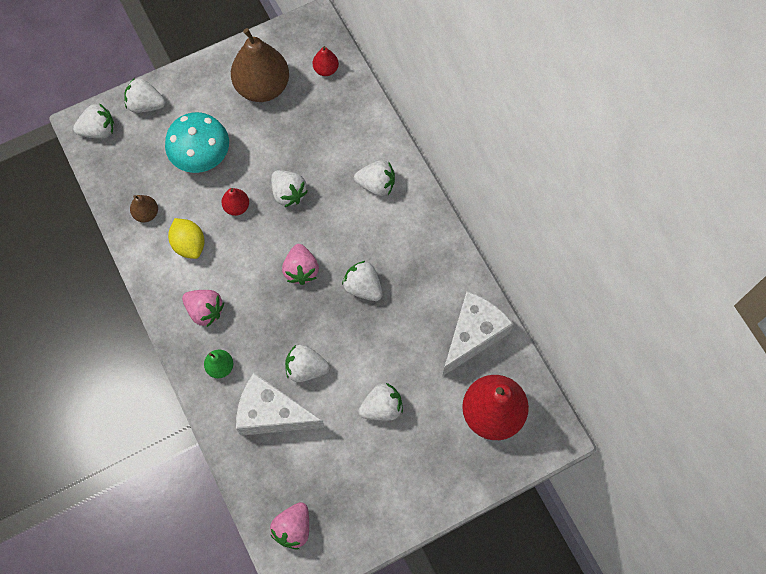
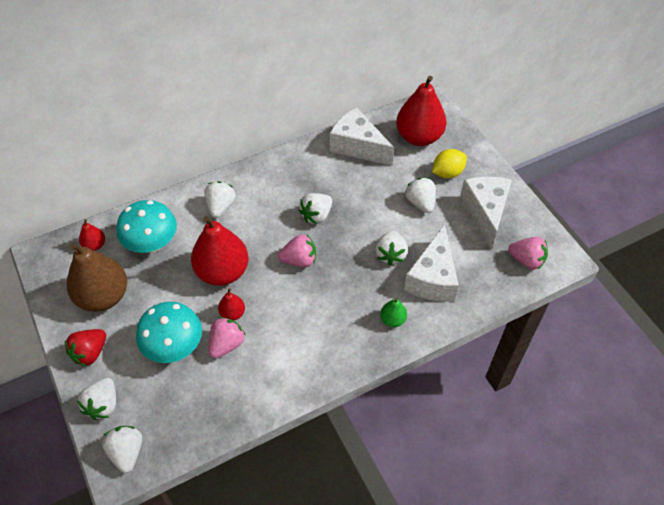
camera: 90 degrees left, 15 degrees down
brown pear [130,195,158,222] -> none
yellow lemon [168,218,205,259] -> yellow lemon moved to [432,149,467,178]
pink strawberry [182,290,224,327] -> pink strawberry moved to [209,317,245,359]
white strawberry [271,170,308,207] -> red pear [191,216,249,286]
none -> red strawberry [65,329,106,367]
none -> turquoise mushroom [117,200,177,253]
none -> white cheese [460,177,512,249]

